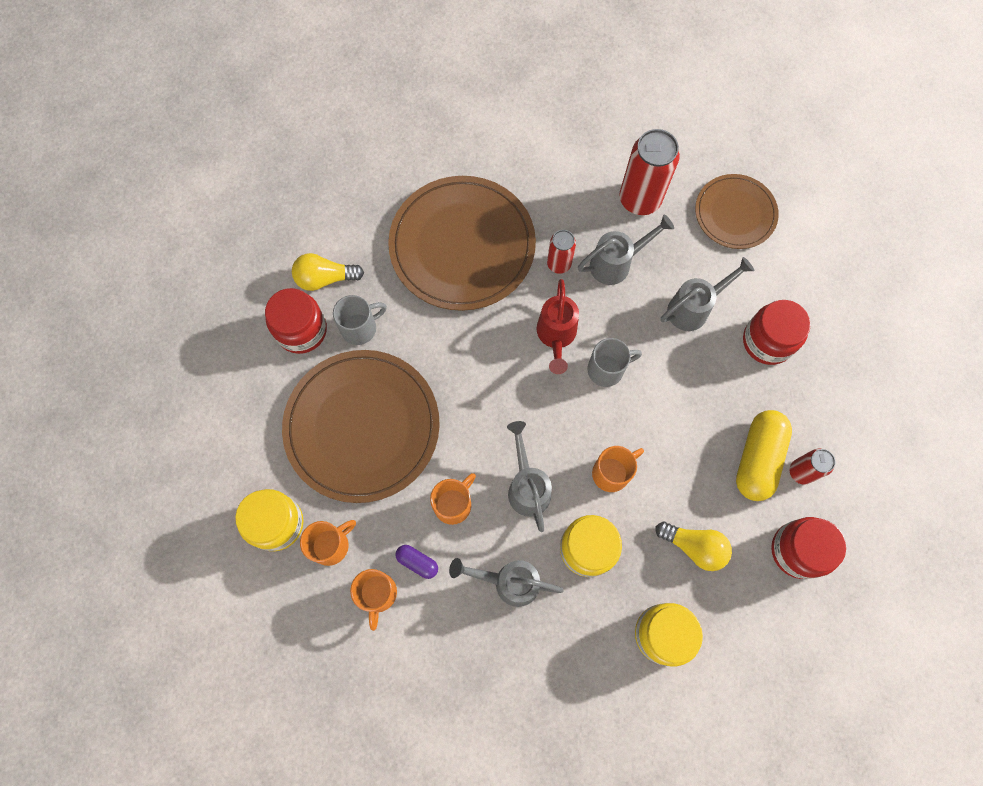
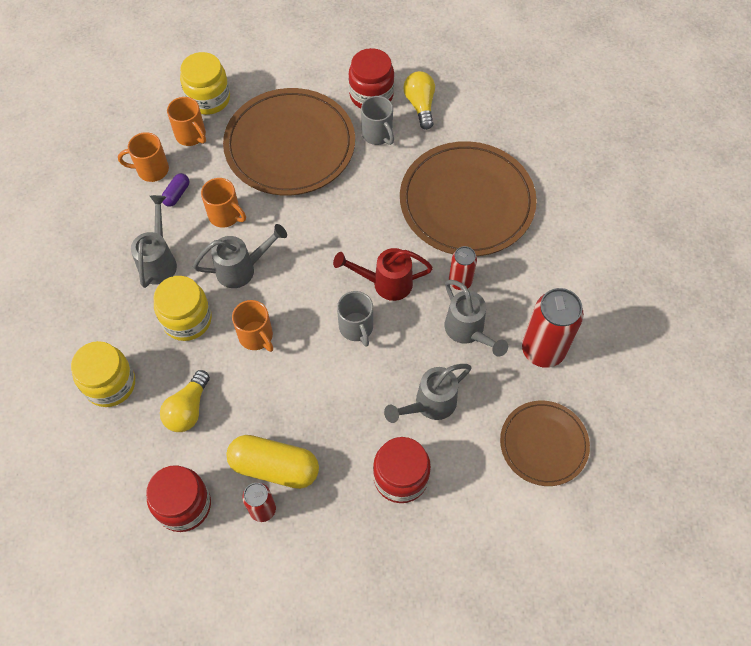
camera: 85 degrees right, 10 degrees down
grey watering can [661,257,754,331] -> grey watering can turned 90 degrees clockwise [384,364,472,423]

